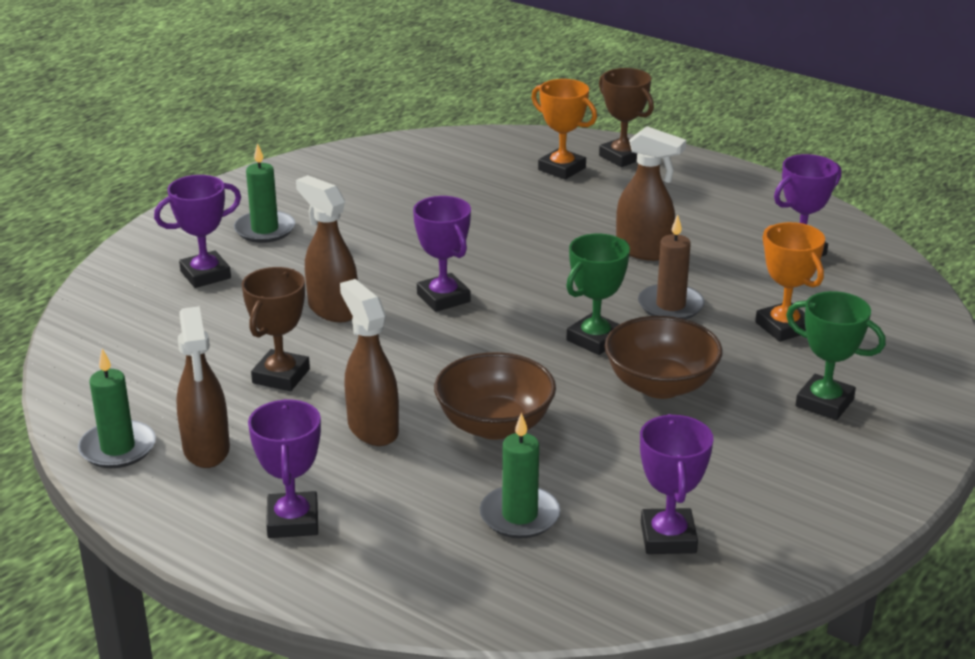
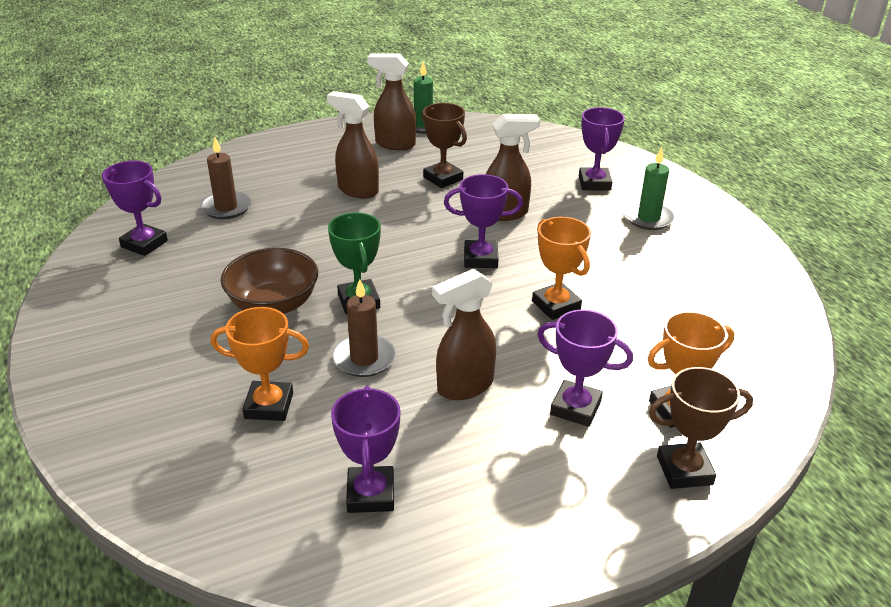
camera: 120 degrees right, 5 degrees up
purple trophy [248,399,321,538] -> purple trophy moved to [537,309,633,427]
brown spray bottle [340,279,399,446] -> brown spray bottle turned 150 degrees counterclockwise [327,91,379,199]
brown bowl [434,352,556,440] -> none
green candle [480,412,561,539] -> brown candle [200,138,251,219]
green trophy [786,291,886,420] -> none
none -> orange trophy [532,217,591,320]

